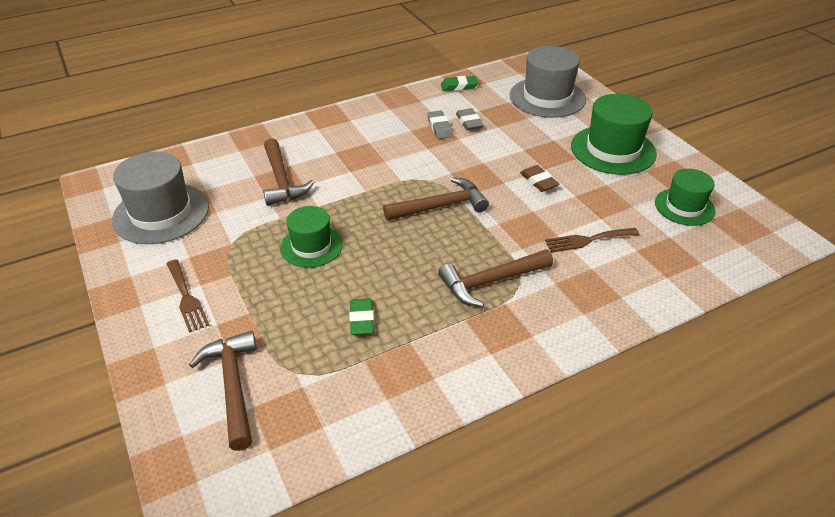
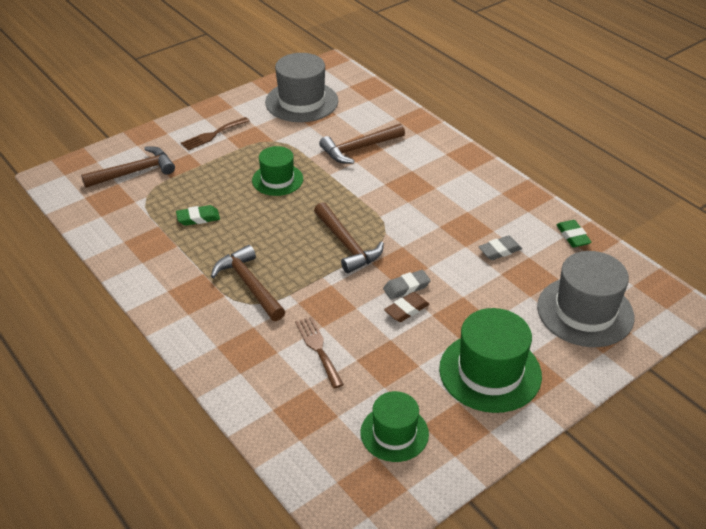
camera: 80 degrees right, 0 degrees up
grey eraser [427,110,453,139] -> grey eraser moved to [383,270,431,299]

